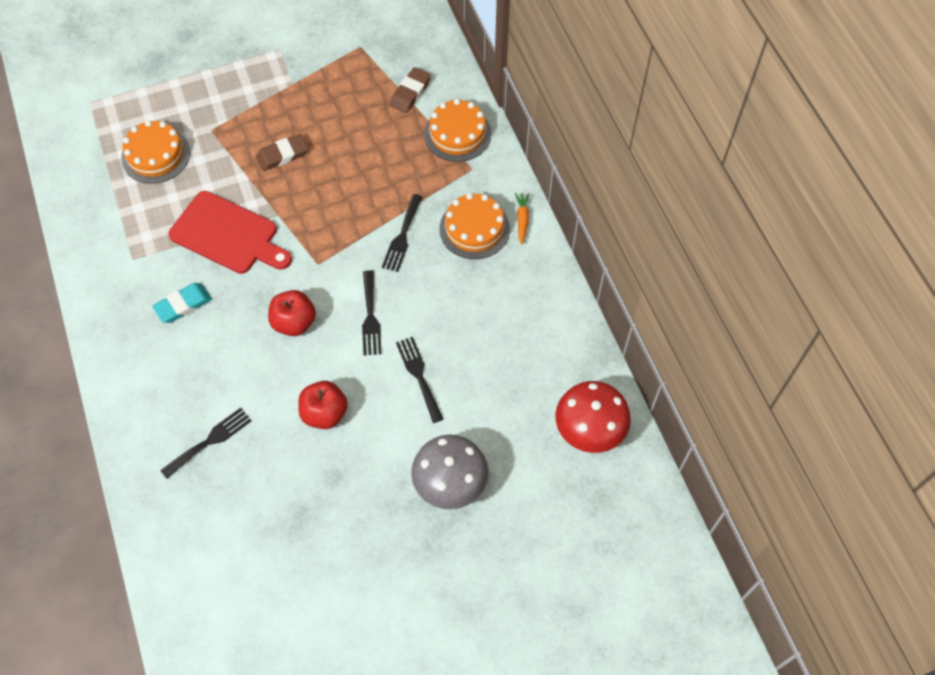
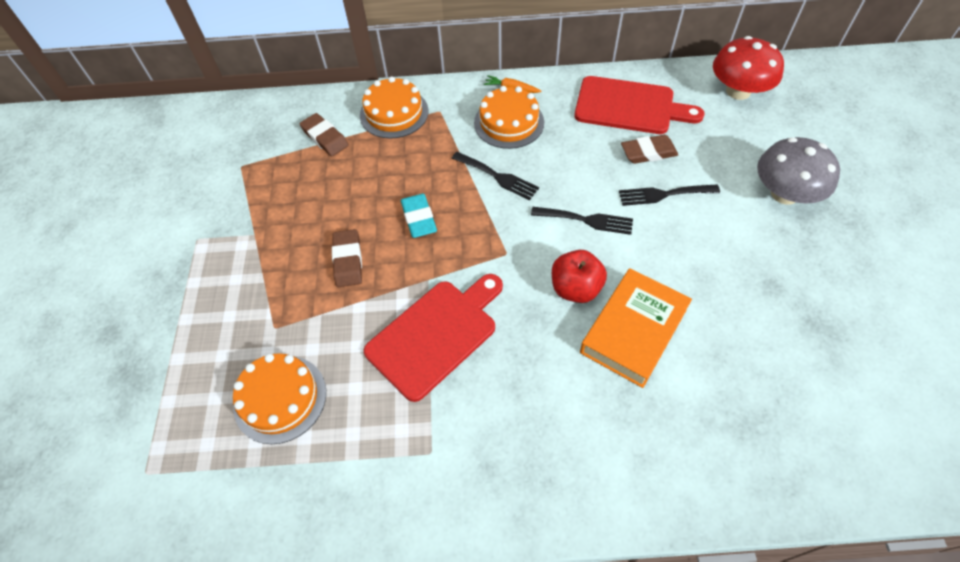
camera: 70 degrees left, 5 degrees down
turquoise eraser [152,283,212,323] -> turquoise eraser moved to [401,194,437,238]
black fork [160,408,252,479] -> none
red apple [298,381,348,429] -> none
none -> red cutting board [574,76,705,134]
none -> orange book [580,268,692,388]
none -> brown eraser [621,135,678,164]

